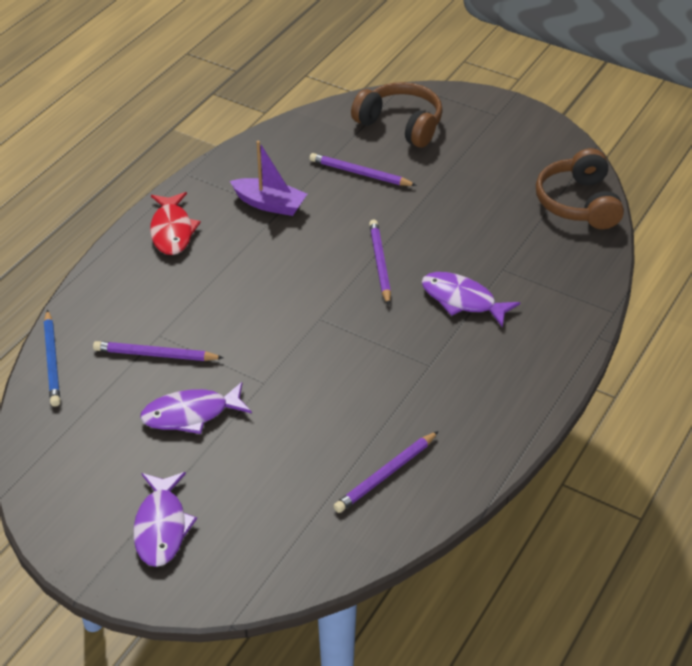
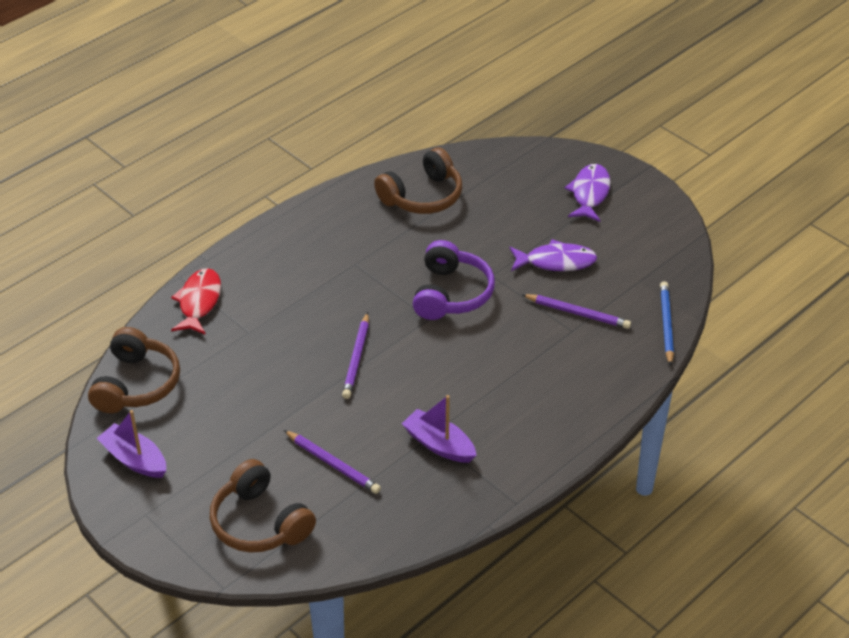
camera: 165 degrees left, 0 degrees up
red fish [150,192,201,255] -> red fish moved to [171,268,221,335]
purple pencil [333,431,439,513] -> brown headphones [374,147,462,214]
purple fish [422,272,520,328] -> none
none -> purple boat [96,410,166,478]
none -> purple headphones [413,240,495,320]

